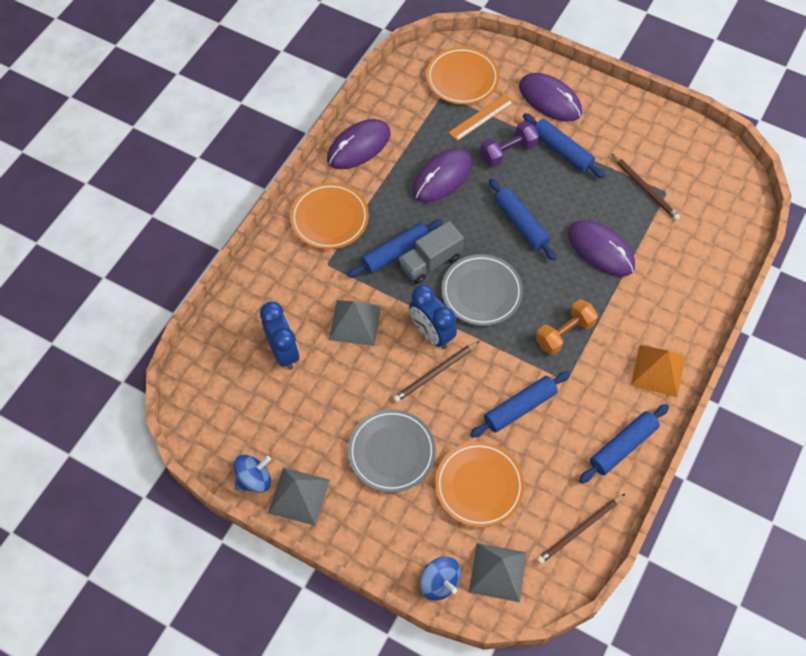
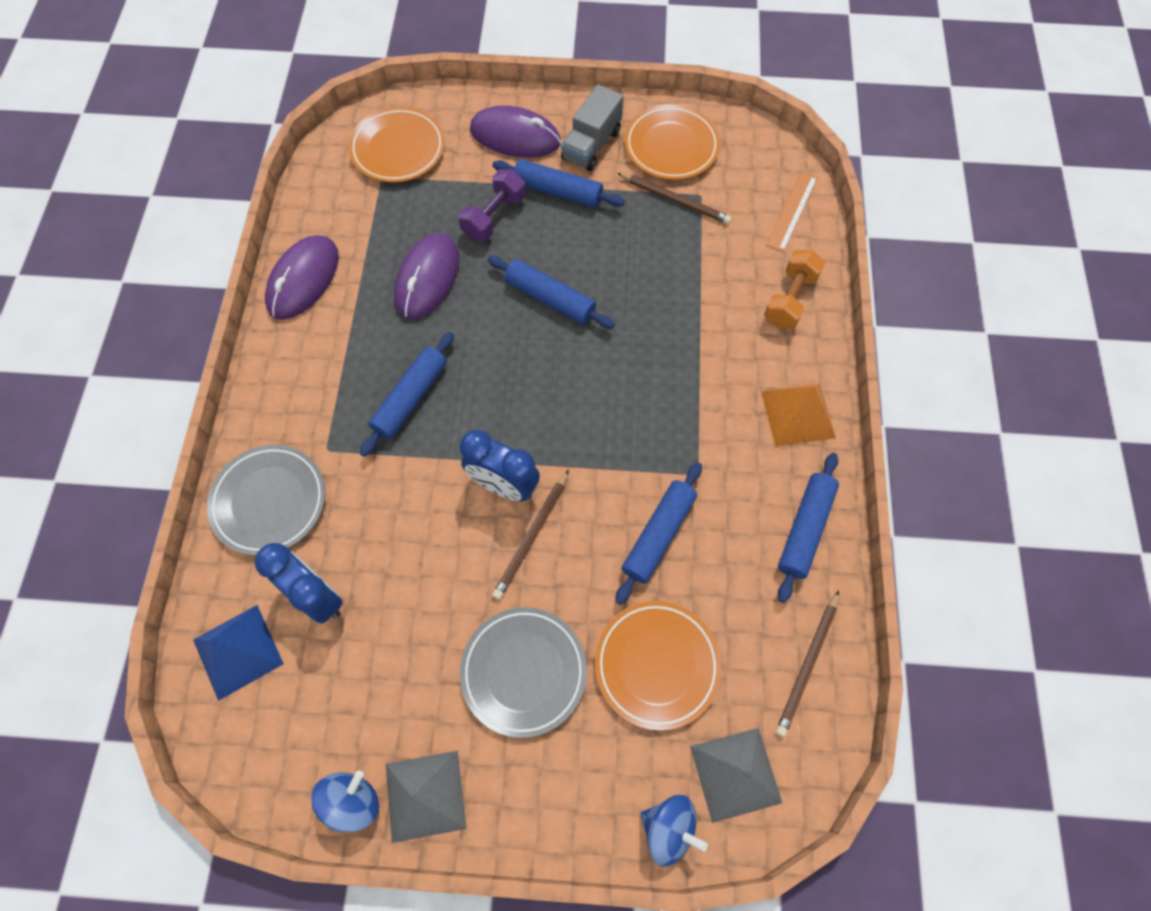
camera: 25 degrees left, 5 degrees up
orange plate [290,183,369,249] -> orange plate moved to [624,104,720,180]
grey pyramid [329,300,381,346] -> none
grey truck [399,221,464,284] -> grey truck moved to [561,85,624,171]
grey plate [441,254,523,326] -> grey plate moved to [207,445,325,556]
orange ruler [449,94,514,141] -> orange ruler moved to [767,172,817,252]
orange dumbbell [536,299,598,355] -> orange dumbbell moved to [764,250,825,329]
purple mouse [568,220,635,277] -> none
none -> blue pyramid [193,605,284,701]

